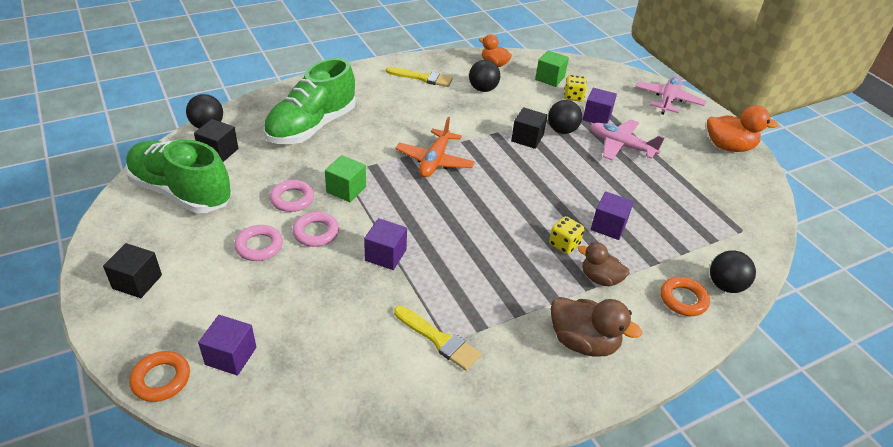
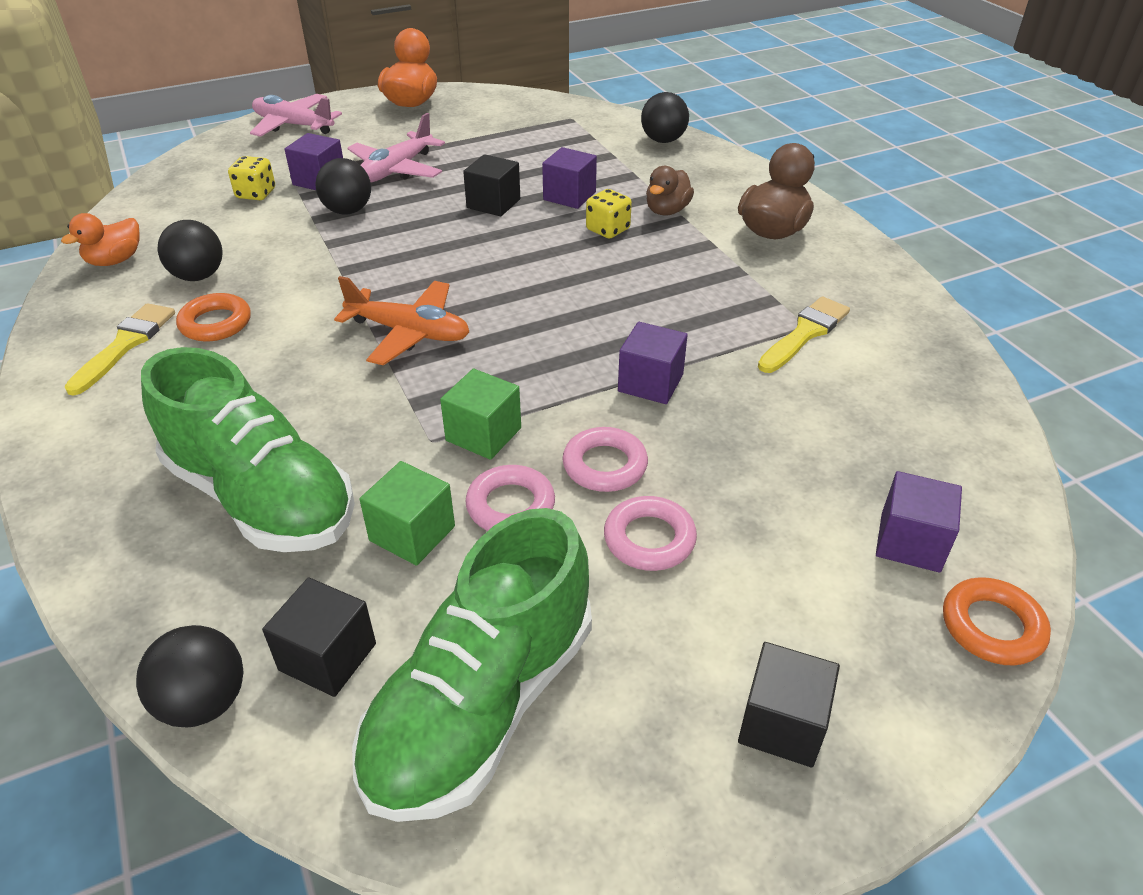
camera: 85 degrees left, 0 degrees up
black cube [511,107,547,149] -> black cube moved to [463,154,520,217]
green cube [535,50,569,87] -> green cube moved to [359,461,455,566]
orange ring [661,277,710,316] -> orange ring moved to [176,293,251,342]

